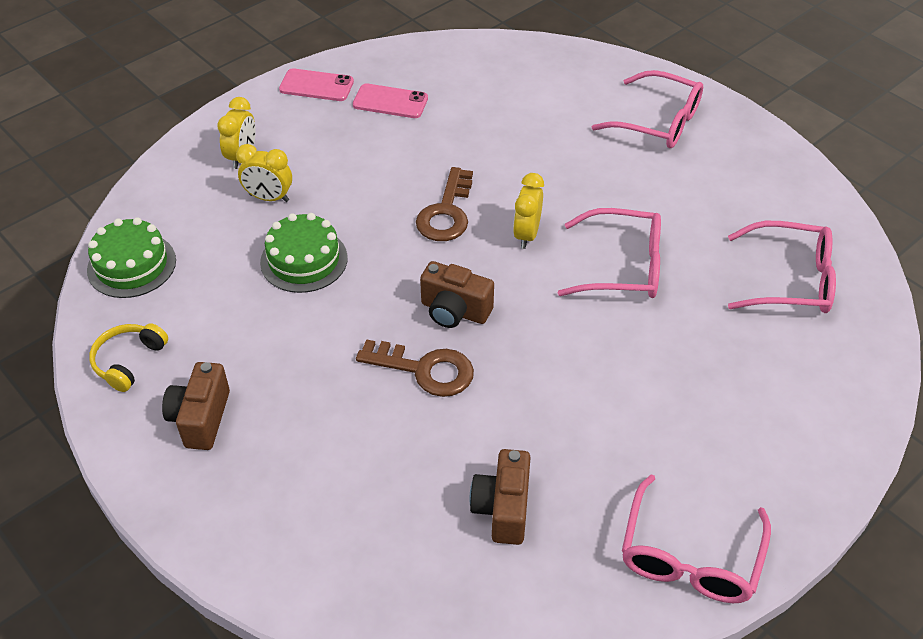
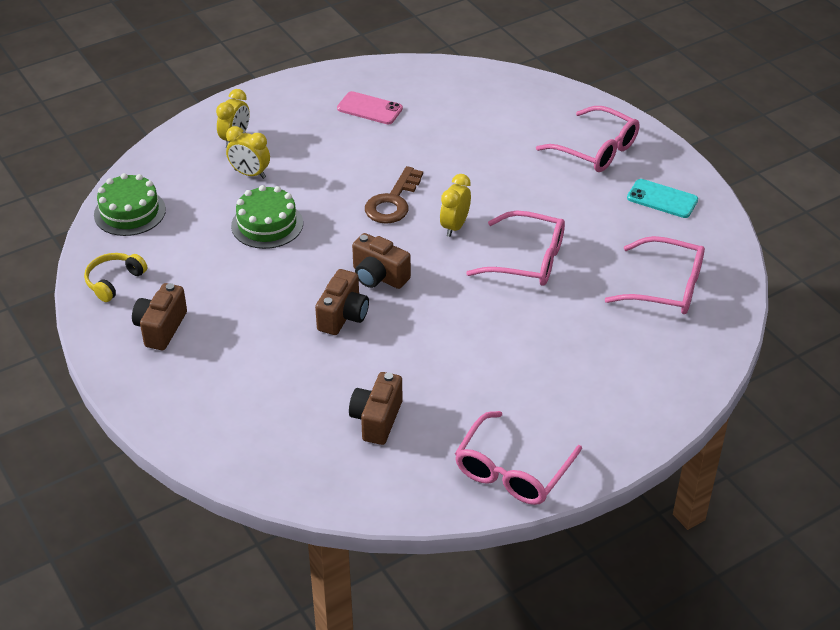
camera: 10 degrees right, 5 degrees down
pink phone [279,68,354,101] -> none
brown key [356,339,474,397] -> brown camera [315,269,369,335]
none -> turquoise phone [627,179,698,218]

